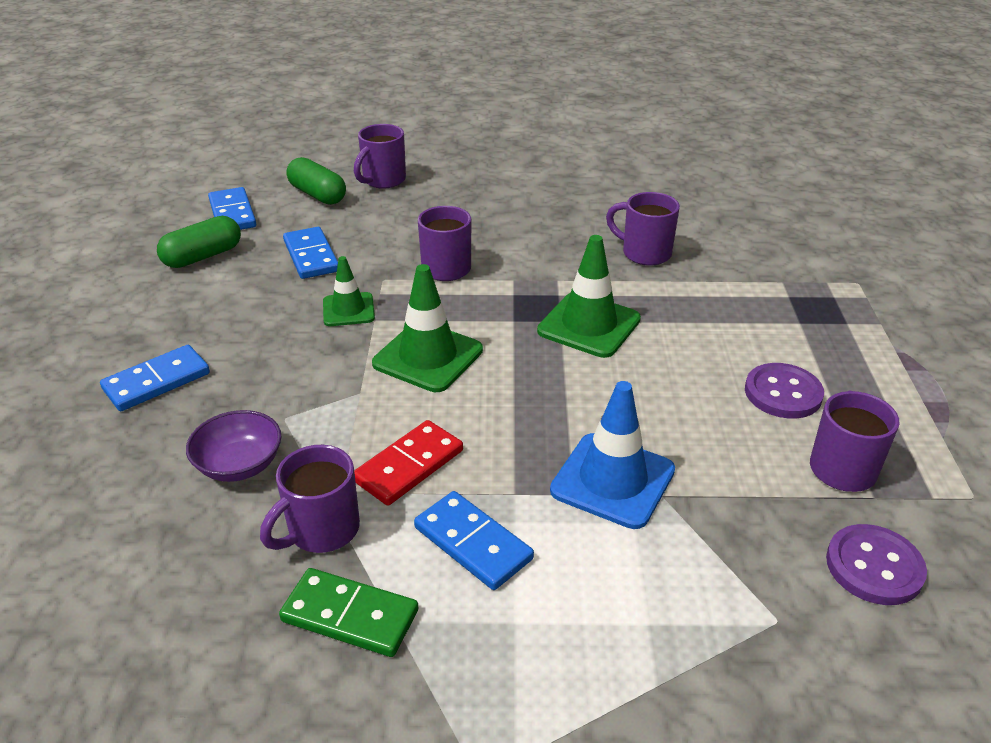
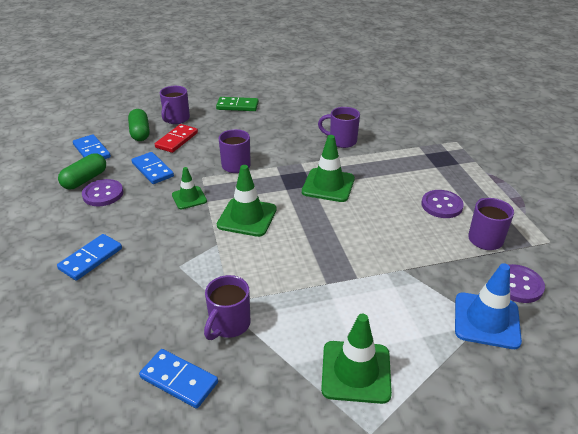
camera: 15 degrees left, 0 degrees up
purple bowl [186,410,281,482] -> none
green domino [279,568,418,657] -> green domino moved to [216,97,259,111]
green capsule [286,157,346,205] -> green capsule turned 45 degrees clockwise [128,109,150,141]
red domino [354,420,463,506] -> red domino moved to [155,124,198,153]
blue domino [414,491,534,590] -> blue domino moved to [139,349,218,409]
blue traffic cone [550,381,675,529] -> blue traffic cone moved to [455,263,522,349]
none -> purple button [82,179,123,206]
none -> green traffic cone [321,314,392,404]

